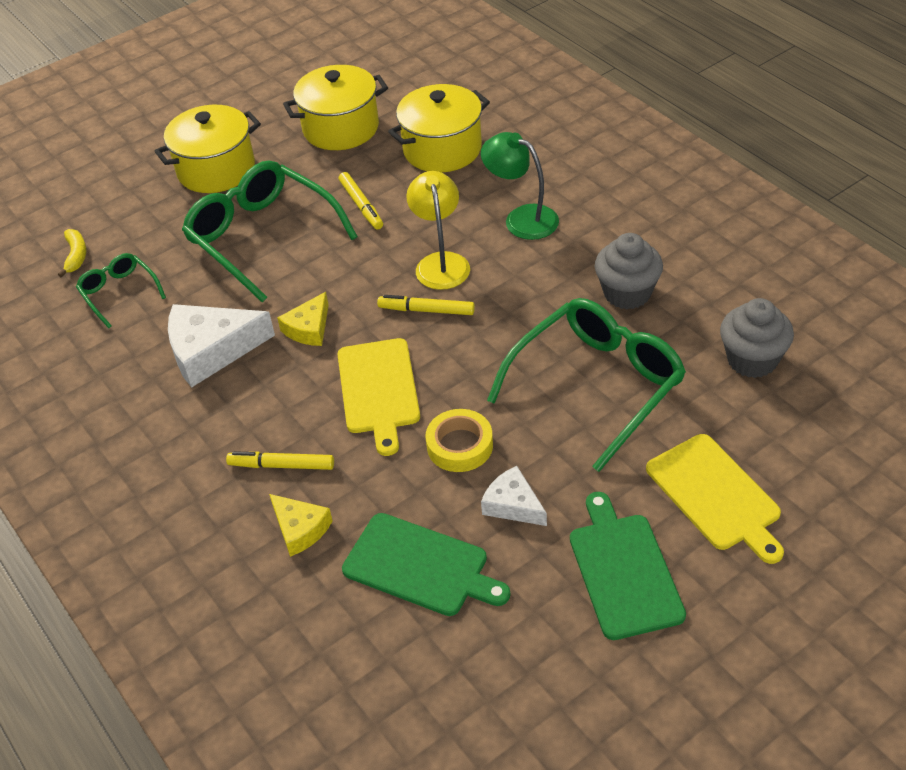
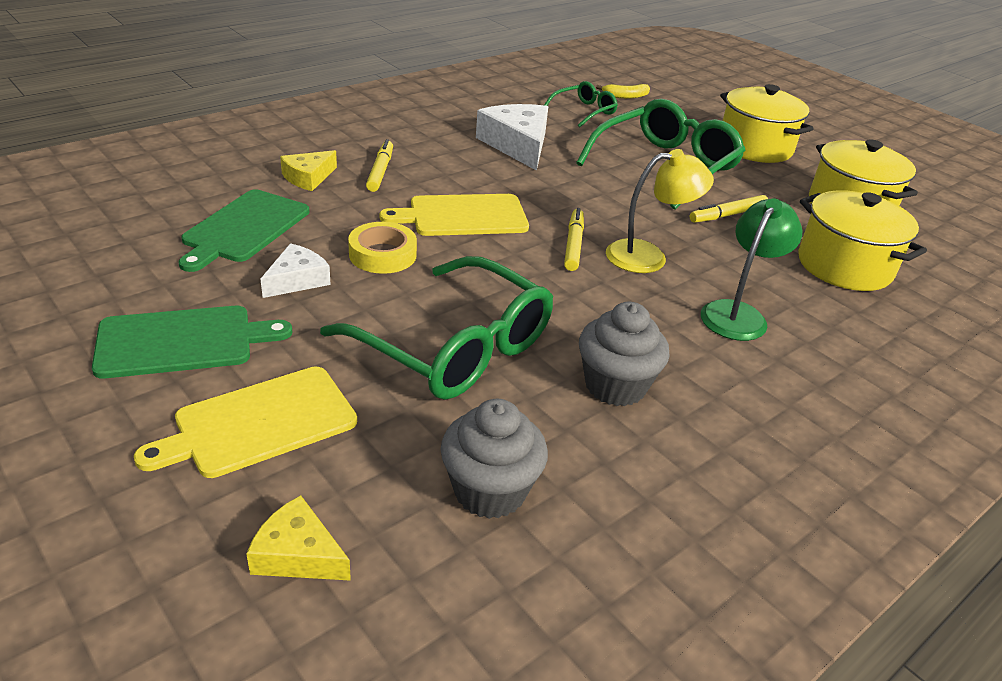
camera: 80 degrees right, 10 degrees down
yellow cheese [277,292,329,346] -> yellow cheese moved to [246,495,351,581]

